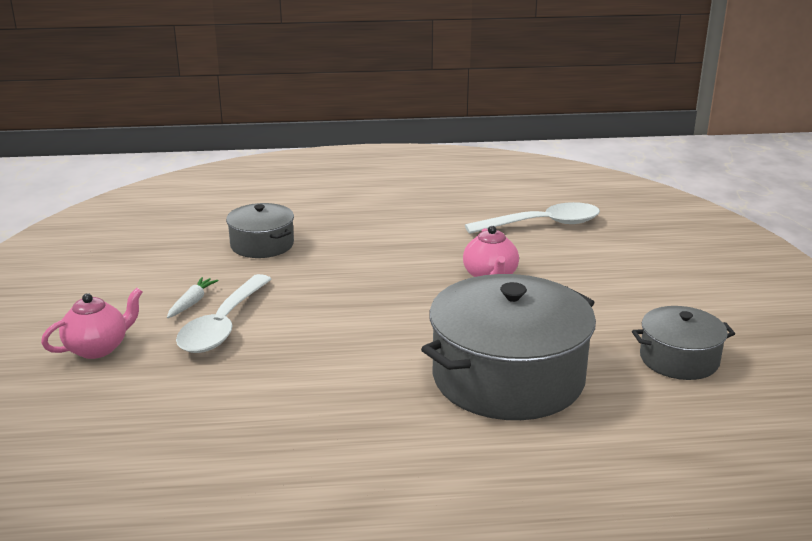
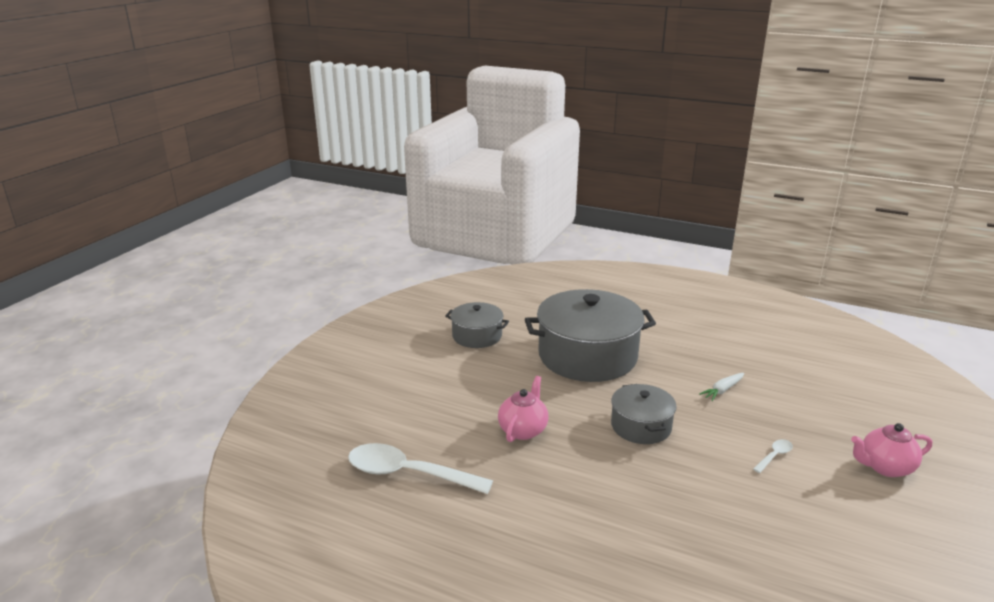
camera: 150 degrees left, 0 degrees up
white carrot [167,277,219,318] -> white carrot moved to [699,373,744,401]
white spoon [176,274,271,353] -> white spoon [753,439,793,473], size x0.43
grey pot [226,203,294,258] -> grey pot moved to [611,384,677,444]

